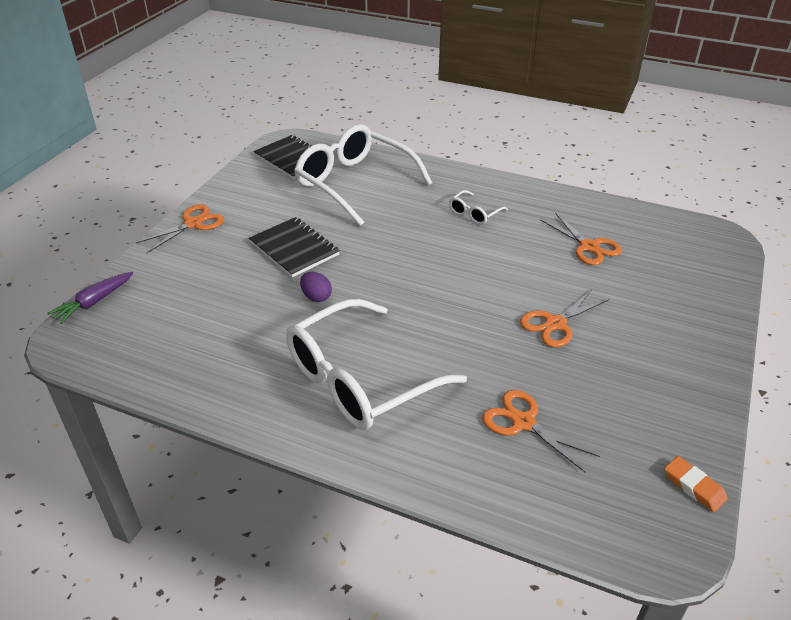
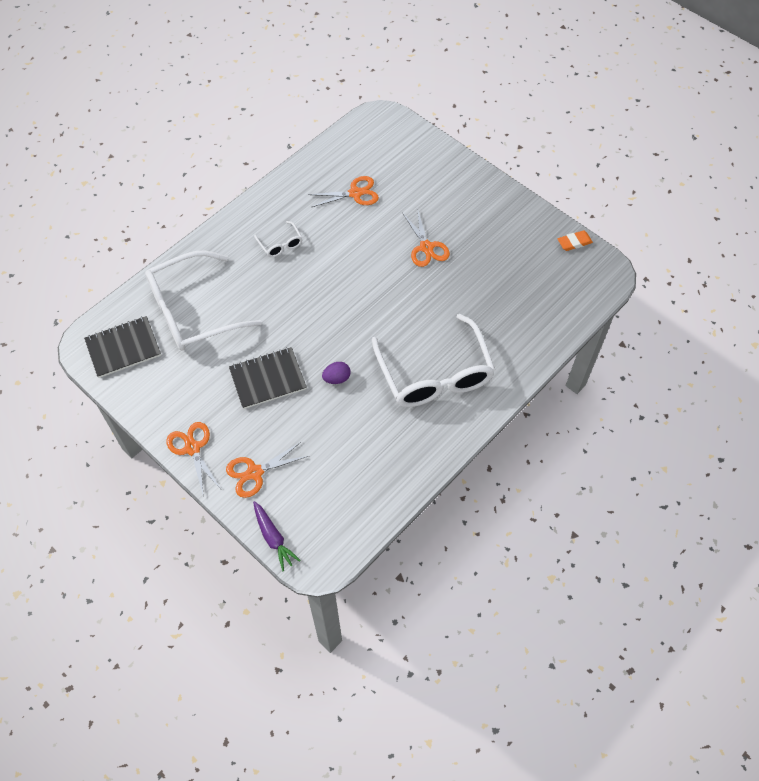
camera: 70 degrees left, 20 degrees up
orange scissors [482,390,600,472] -> orange scissors moved to [226,441,308,498]

